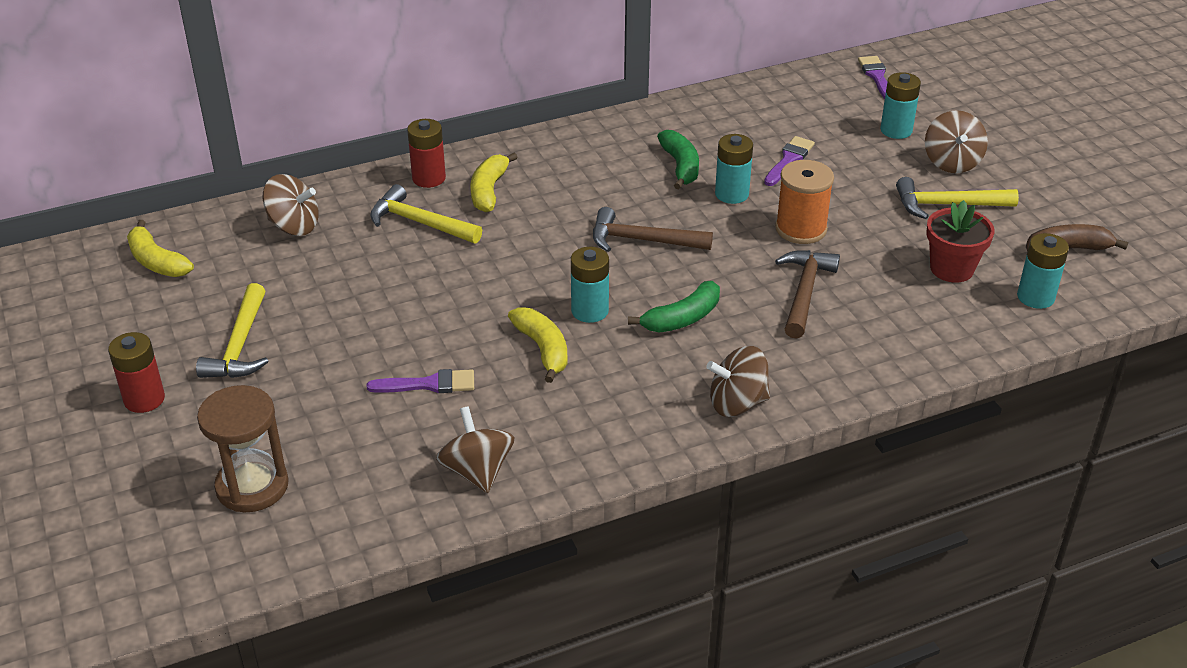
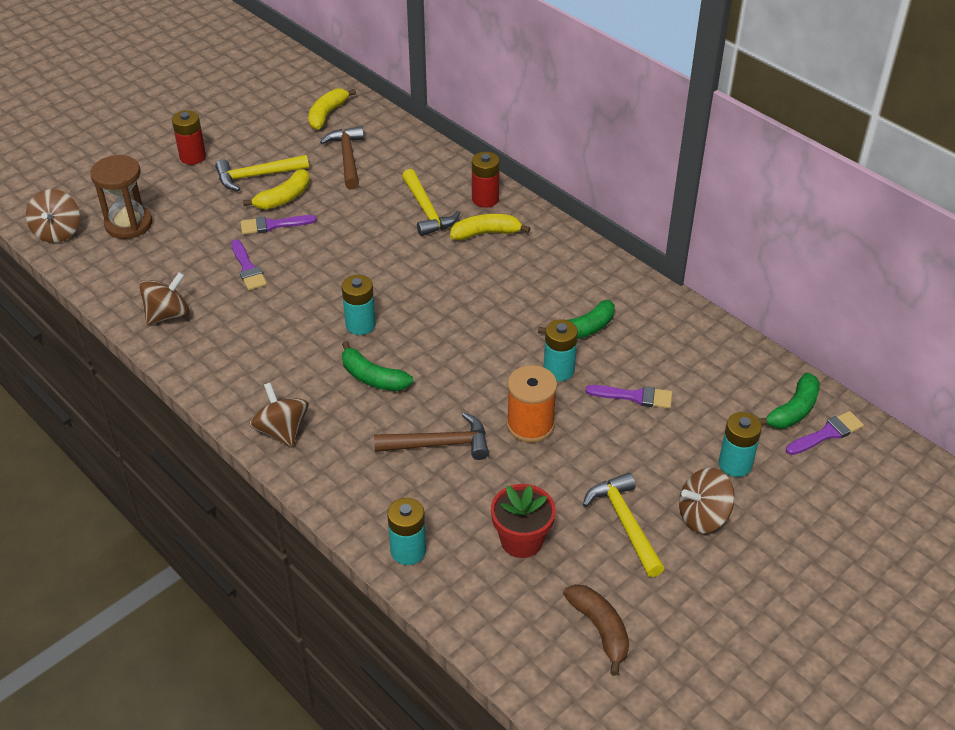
camera: 70 degrees right, 5 degrees up
brown spinning top [263,174,319,236] -> brown spinning top moved to [26,189,80,243]
yellow hammer [370,184,482,243] -> yellow hammer turned 150 degrees clockwise [402,169,460,236]
yellow banana [508,307,568,383] -> yellow banana moved to [243,169,310,209]
brown hammer [593,207,713,252] -> brown hammer moved to [320,126,364,189]
turquoise battery [1017,233,1069,309] -> turquoise battery moved to [387,498,426,565]
none -> purple brush [241,215,317,235]
none -> green banana [759,372,820,429]

